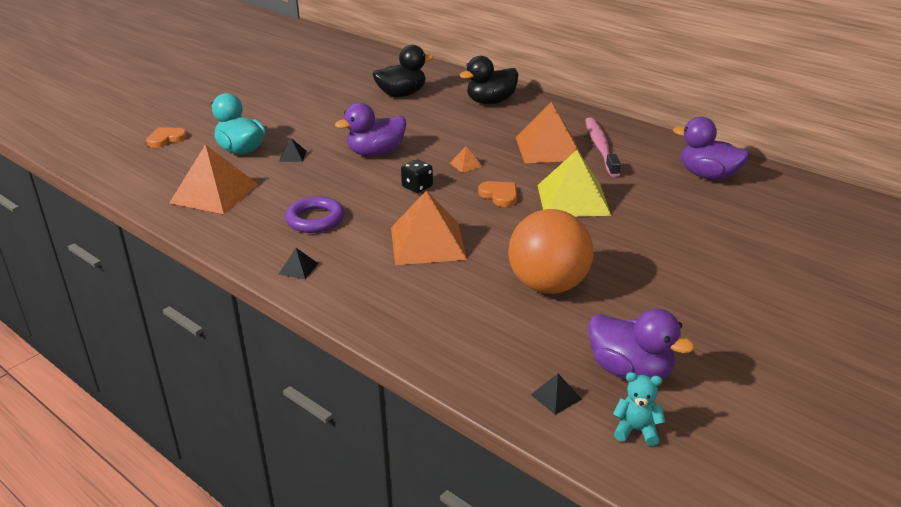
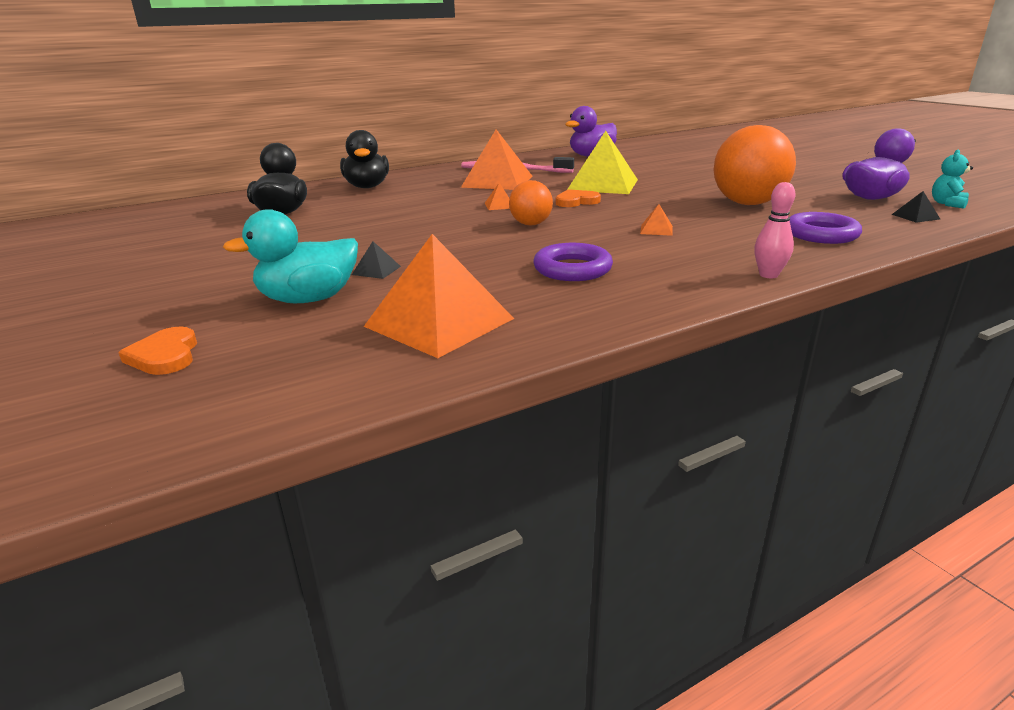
camera: 70 degrees left, 5 degrees down
black pyramid [279,248,318,279] -> none
purple duck [335,103,407,156] -> none
orange pyramid [391,191,467,265] -> orange pyramid [640,204,673,236], size x0.41
black dice [401,159,433,193] -> orange ball [509,180,553,226]
none -> pink bowling pin [754,182,796,278]
none -> purple ring [789,212,862,244]

